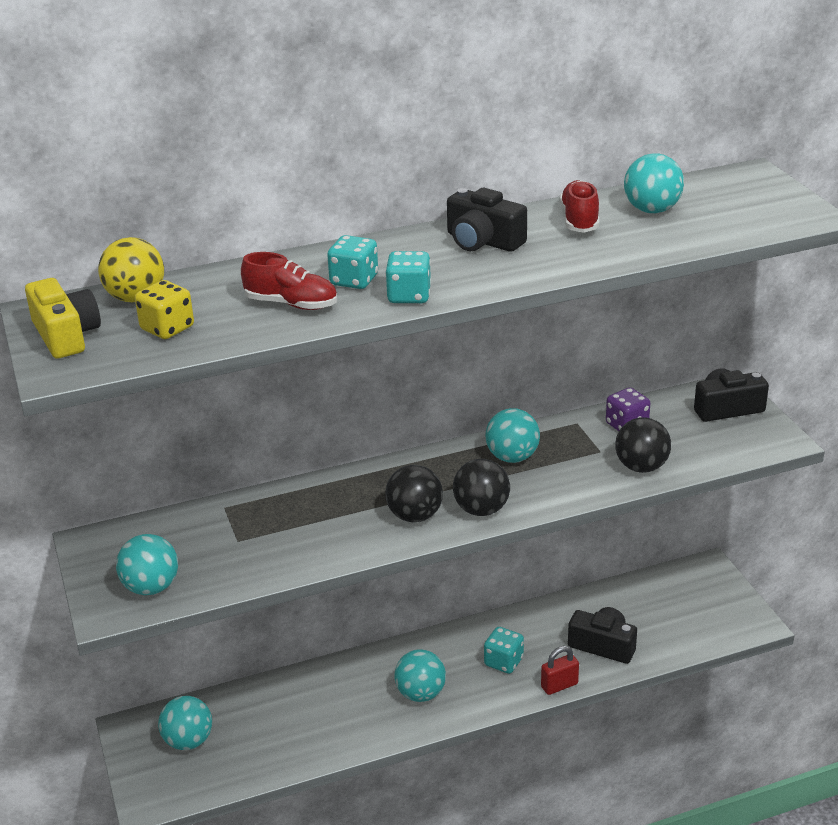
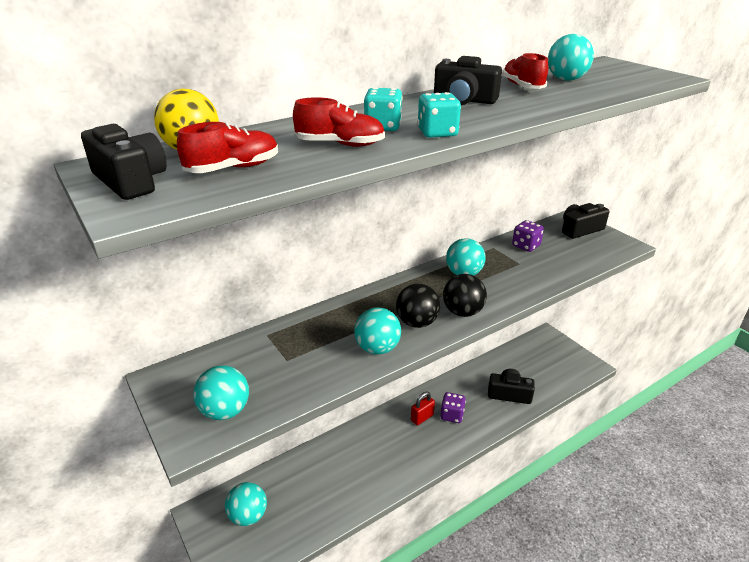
camera: 15 degrees left, 0 degrees up
yellow camera [25,278,101,359] -> black camera [81,124,167,200]
yellow dice [135,280,194,339] -> red shoe [177,122,278,173]
turquoise ball [394,649,446,702] -> turquoise ball moved to [354,307,401,355]
turquoise dice [484,627,524,674] -> purple dice [440,392,466,423]
red padlock [541,646,579,695] -> red padlock moved to [411,392,435,425]
black ball [615,417,671,473] -> none

